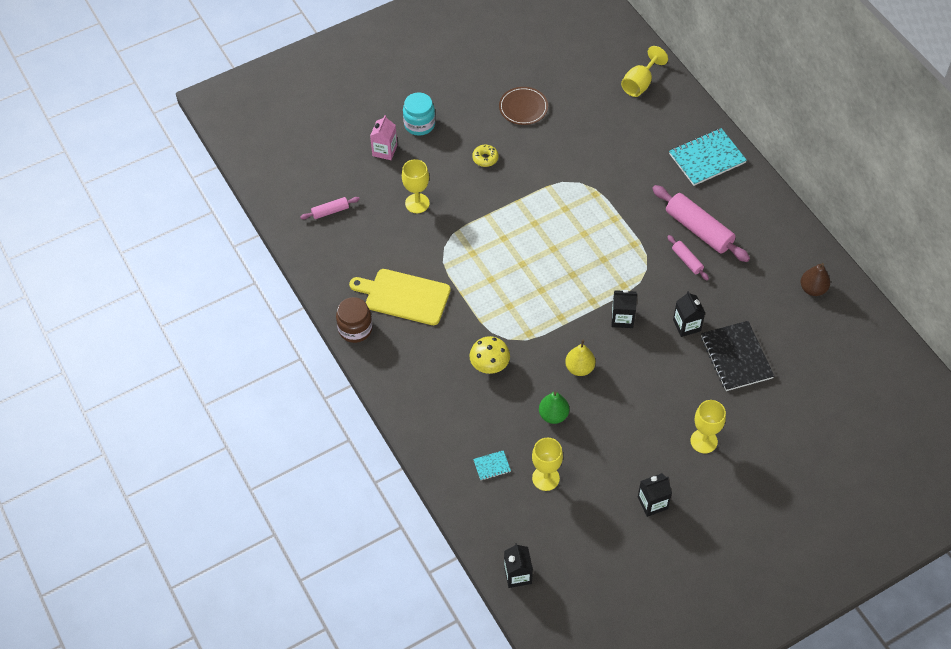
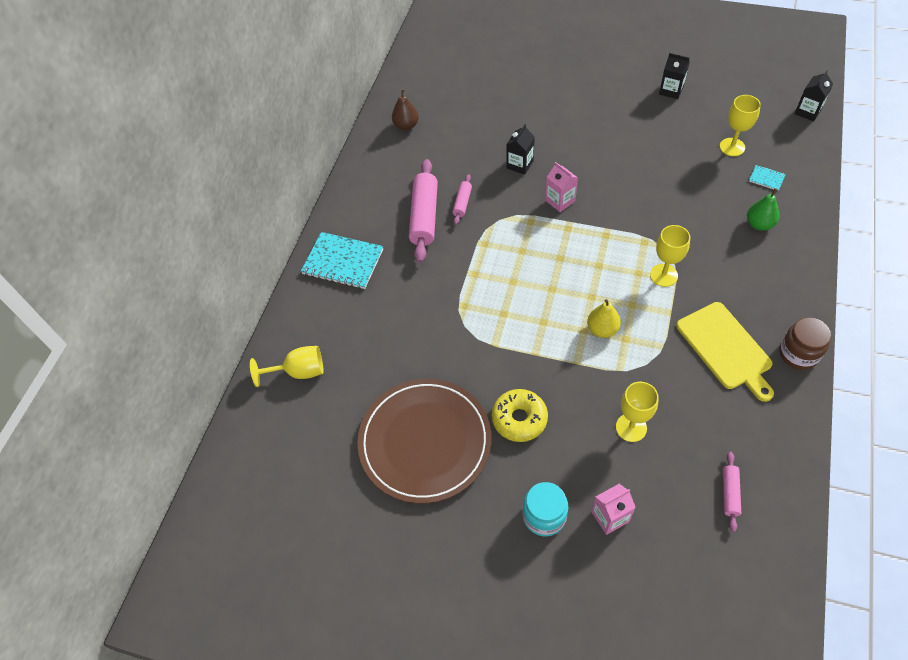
camera: 130 degrees left, 0 degrees up
pink rolling pin [300,197,360,219] -> pink rolling pin turned 75 degrees clockwise [723,452,741,532]
yellow mushroom [469,336,510,374] -> none
yellow donut [472,145,498,167] -> yellow donut [492,389,548,442], size x1.68
brown plate [499,87,548,125] -> brown plate [357,379,492,504], size x2.06
green pear [539,391,569,424] -> green pear moved to [747,188,779,231]
yellow pear [565,340,595,376] -> yellow pear moved to [587,299,621,338]
black carton [612,290,637,328] -> pink carton [545,162,578,212]
yellow goblet [690,400,726,454] -> yellow goblet moved to [650,225,690,287]
black notebook [701,321,774,391] -> none

